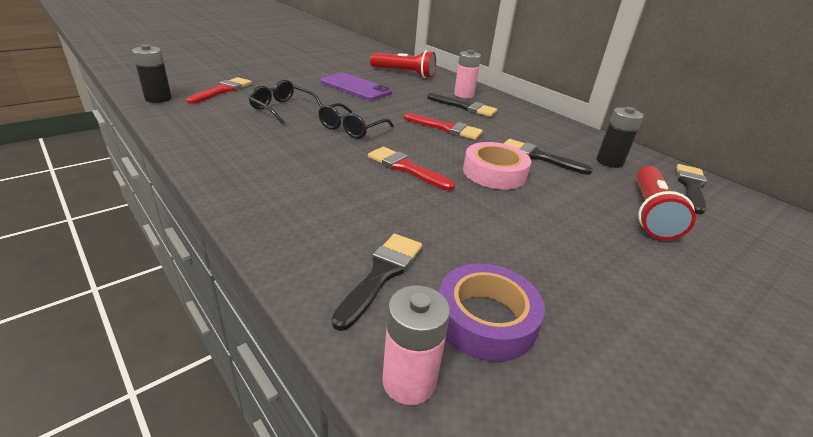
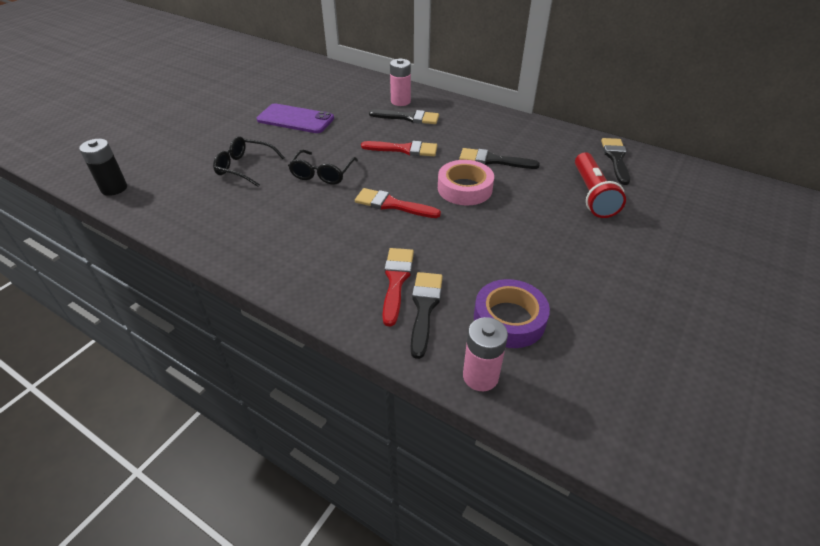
camera: 15 degrees left, 10 degrees up
red brush [187,77,252,104] -> red brush moved to [382,248,414,326]
red flashlight [370,50,436,78] -> none
black battery [597,107,643,168] -> none

